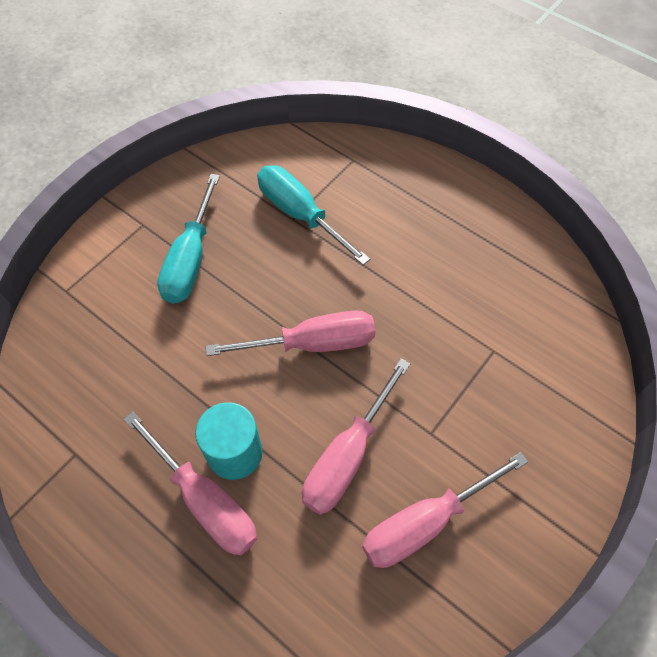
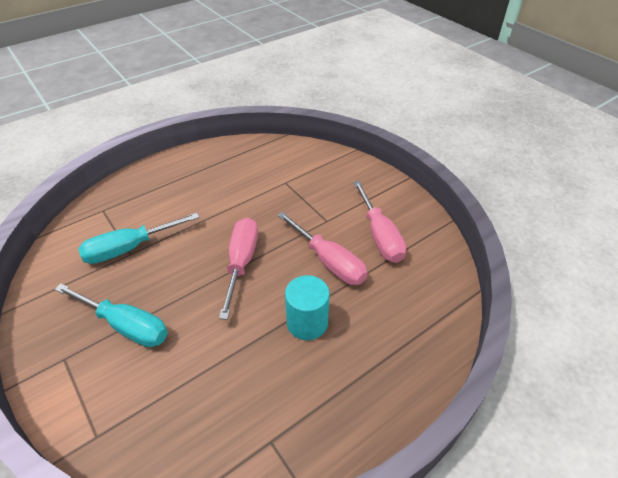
camera: 75 degrees left, 15 degrees down
pink screwdriver [124,411,257,555] -> none

